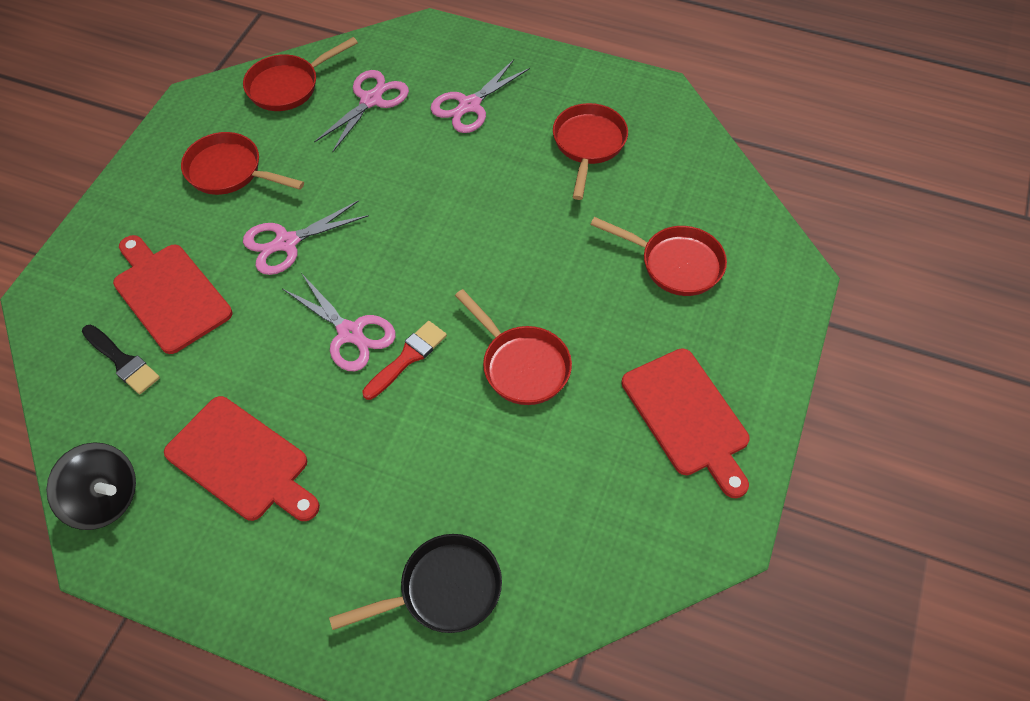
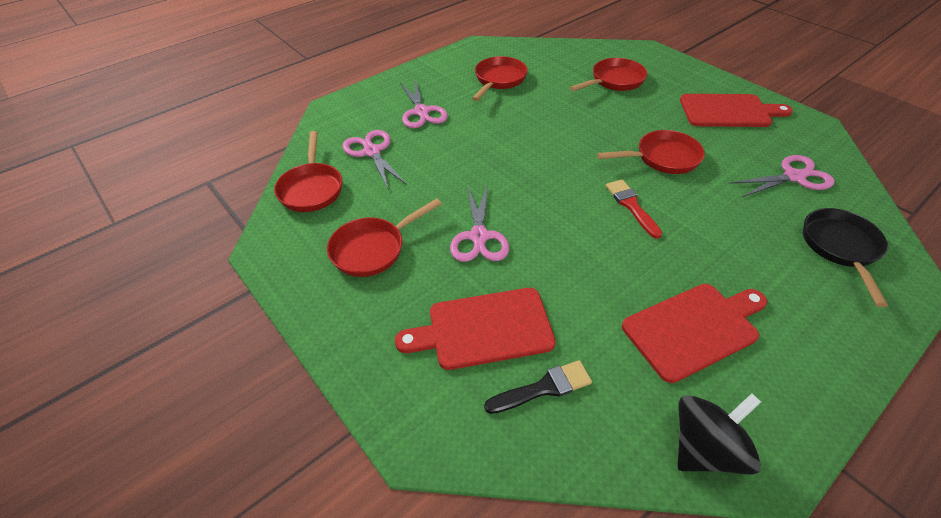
camera: 60 degrees left, 10 degrees down
pink scissors [283,273,396,371] -> pink scissors moved to [730,155,835,197]
red pan [553,103,628,200] -> red pan turned 75 degrees clockwise [472,56,528,101]

